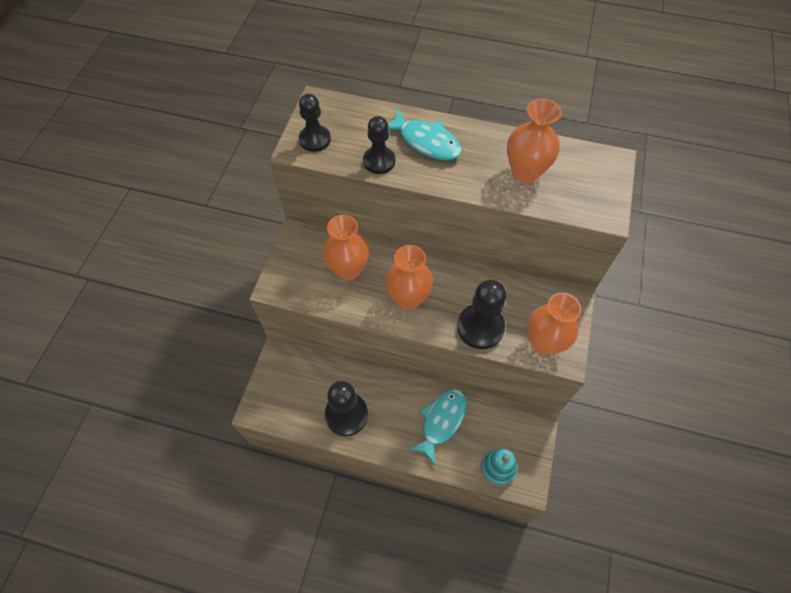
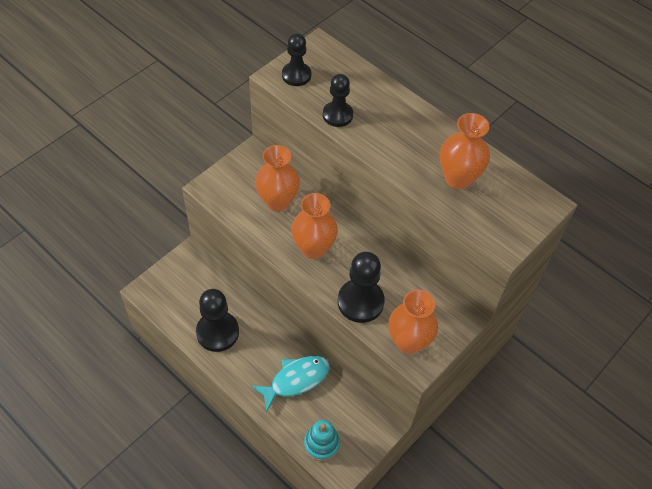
camera: 25 degrees right, 5 degrees down
turquoise fish [388,108,462,160] -> none

